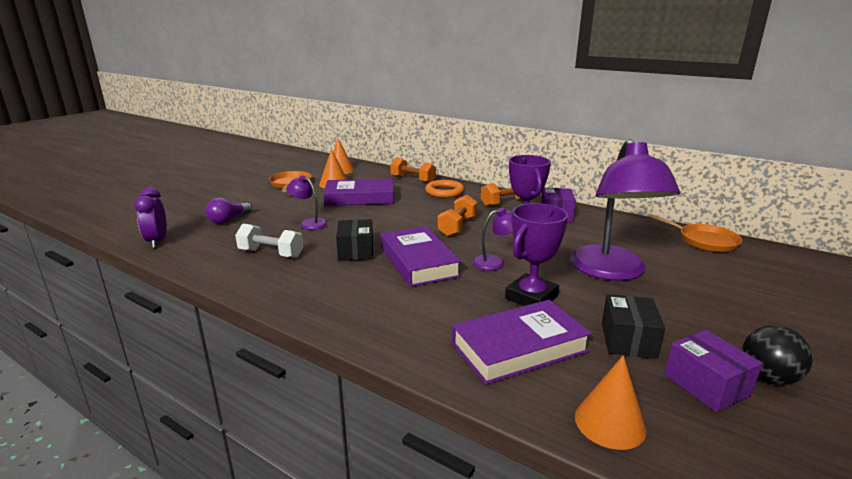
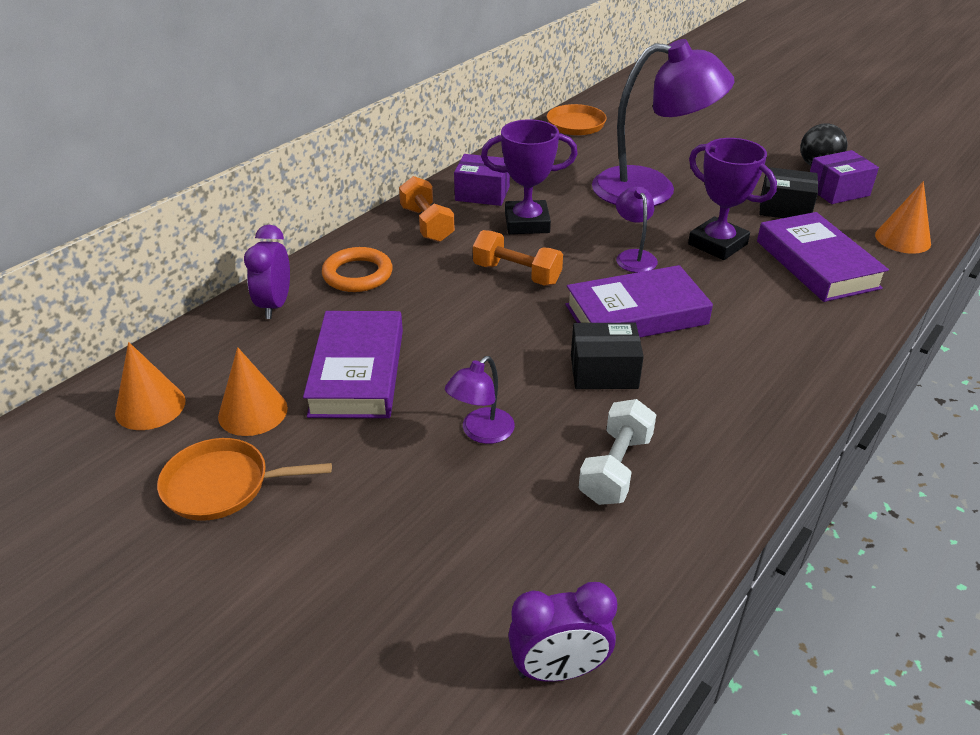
camera: 85 degrees left, 15 degrees up
purple light bulb [205,198,252,224] -> none
orange dumbbell [390,157,436,183] -> purple clock [244,225,290,319]

